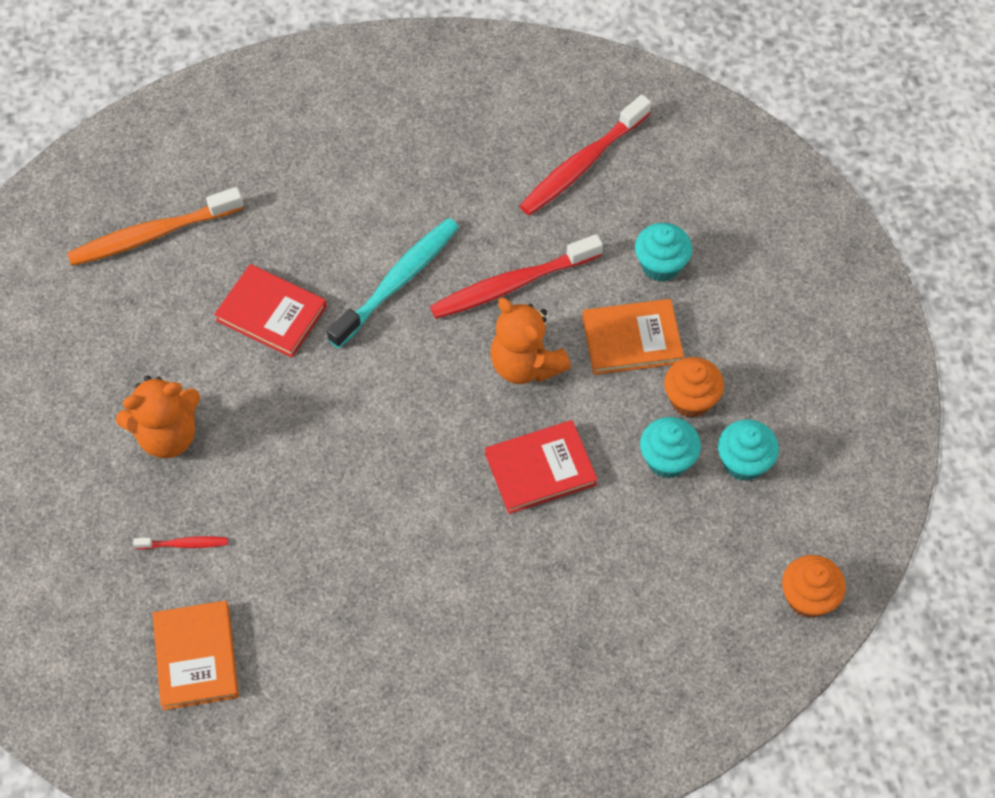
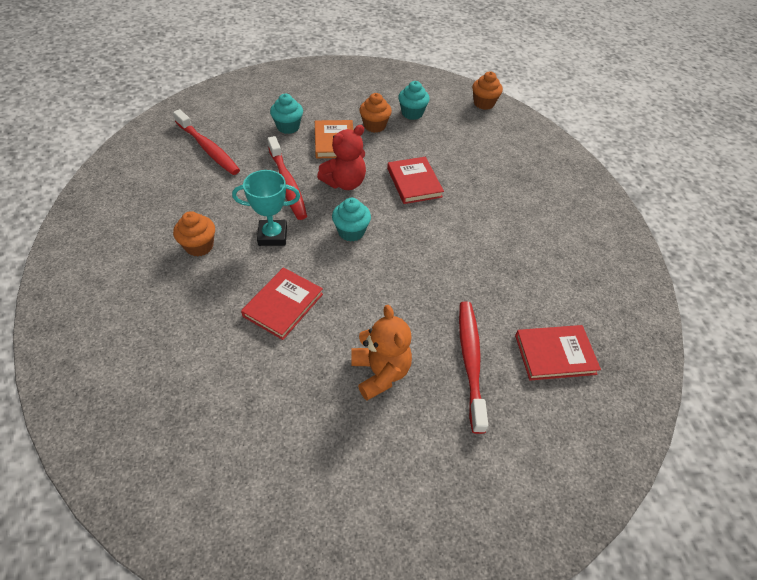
camera: 90 degrees left, 10 degrees down
orange toothbrush [67,187,244,266] -> none
red toothbrush [133,536,228,549] -> red toothbrush [459,301,488,434], size x2.13
orange book [153,601,239,710] -> red book [515,325,601,380]
turquoise toothbrush [327,218,459,348] -> turquoise trophy [232,170,300,246]
orange teddy bear [490,298,571,384] -> red teddy bear [317,125,366,190]
turquoise cupcake [640,417,701,479] -> turquoise cupcake moved to [332,198,371,242]
none -> orange cupcake [173,211,215,257]

